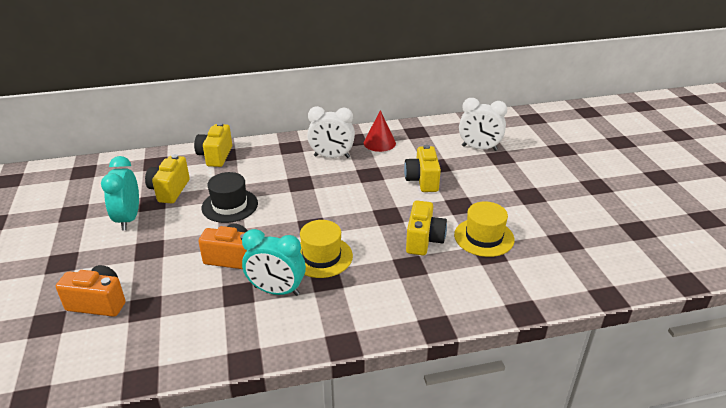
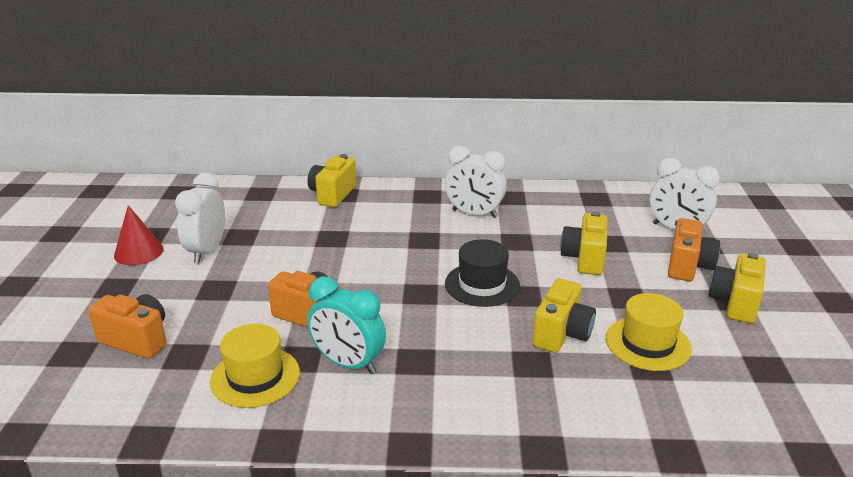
camera: 15 degrees right, 5 degrees down
turquoise clock [101,156,139,230] -> white clock [175,173,225,263]
yellow camera [145,154,190,203] -> yellow camera moved to [709,253,766,323]
black hat [201,172,258,223] -> black hat moved to [445,239,520,307]
yellow hat [300,220,353,278] -> yellow hat moved to [210,324,300,408]
red cone [364,110,396,152] -> red cone moved to [114,205,164,265]
none -> orange camera [668,218,720,281]

